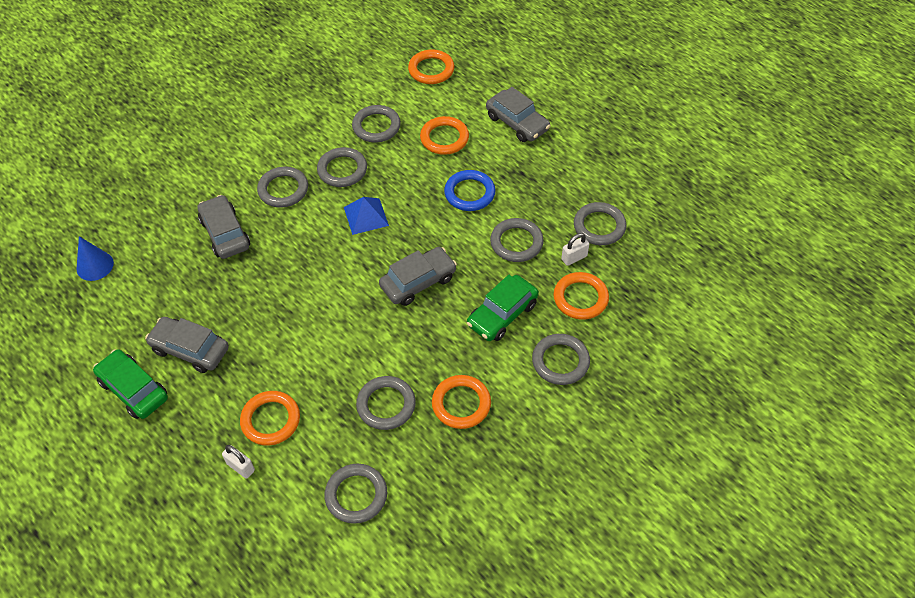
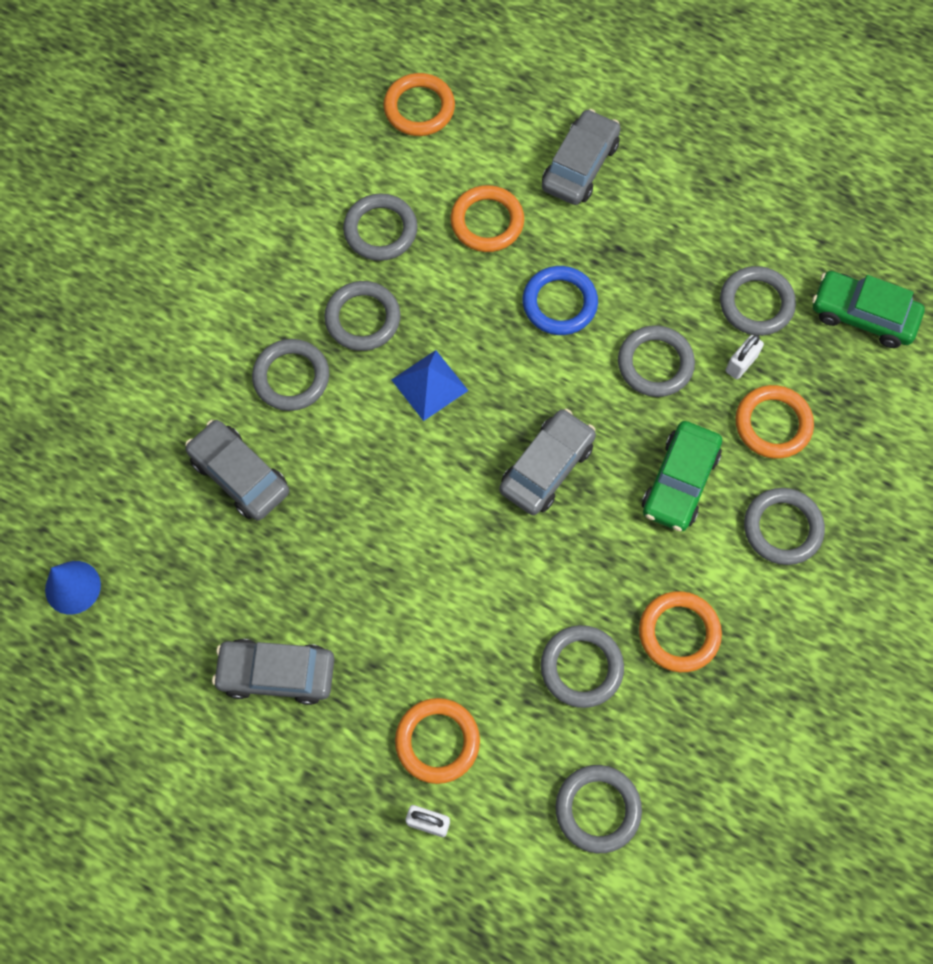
camera: 20 degrees left, 15 degrees up
green car [93,349,168,419] -> green car moved to [812,271,925,348]
grey car [486,87,550,142] -> grey car turned 90 degrees counterclockwise [542,109,621,205]

